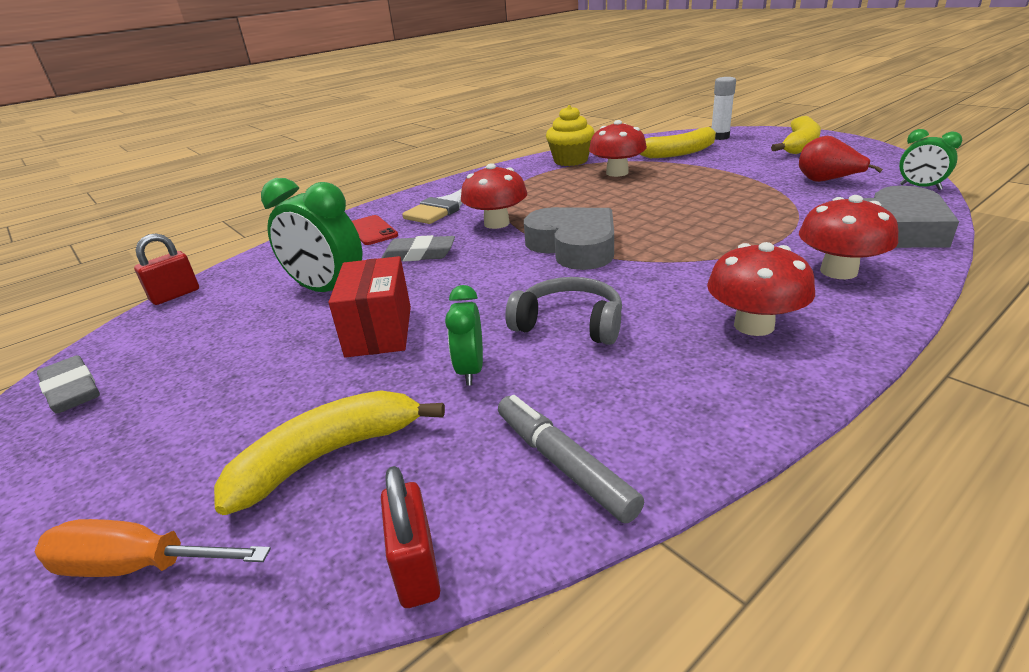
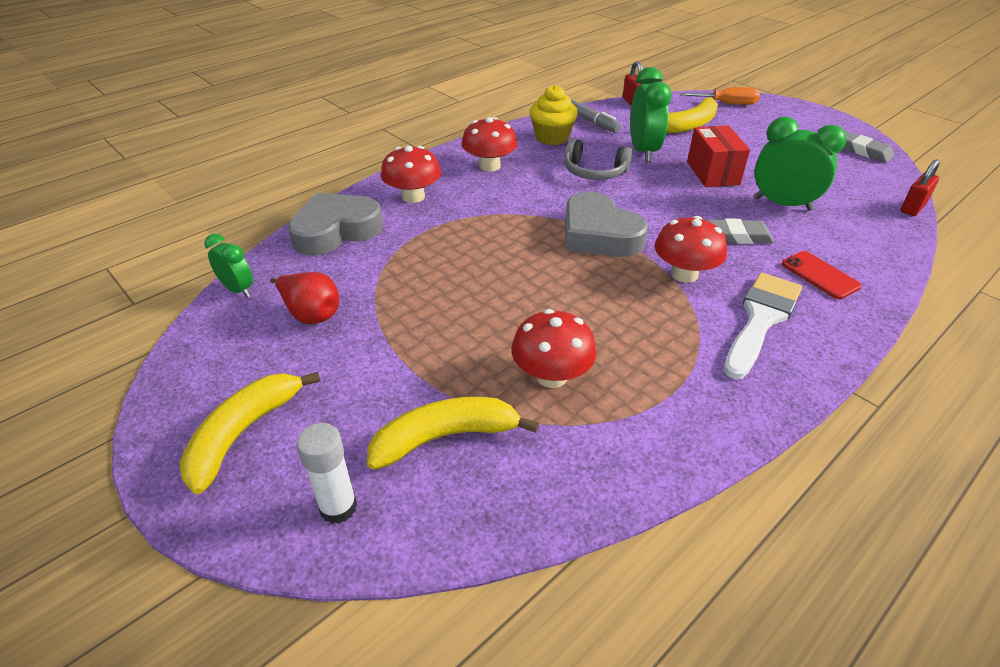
camera: 175 degrees right, 10 degrees up
green clock [445,285,483,386] -> green clock [630,67,672,162], size x1.72
yellow cupcake [546,105,595,166] -> yellow cupcake moved to [530,85,578,145]

